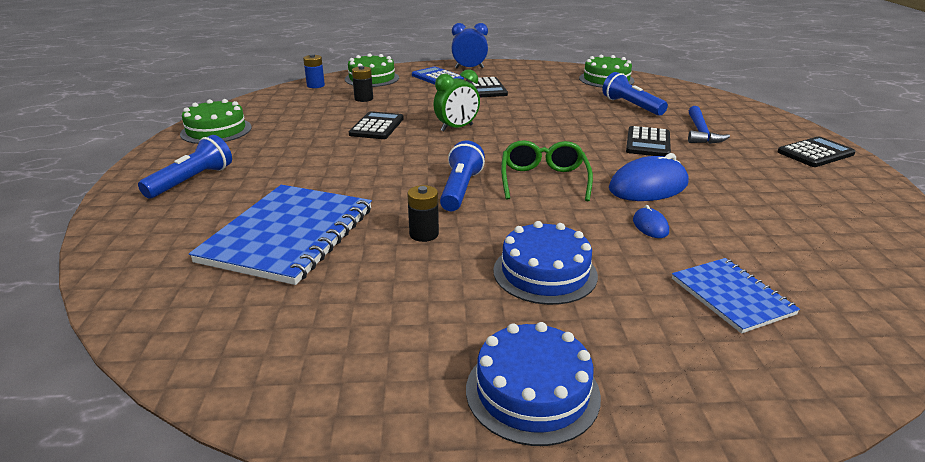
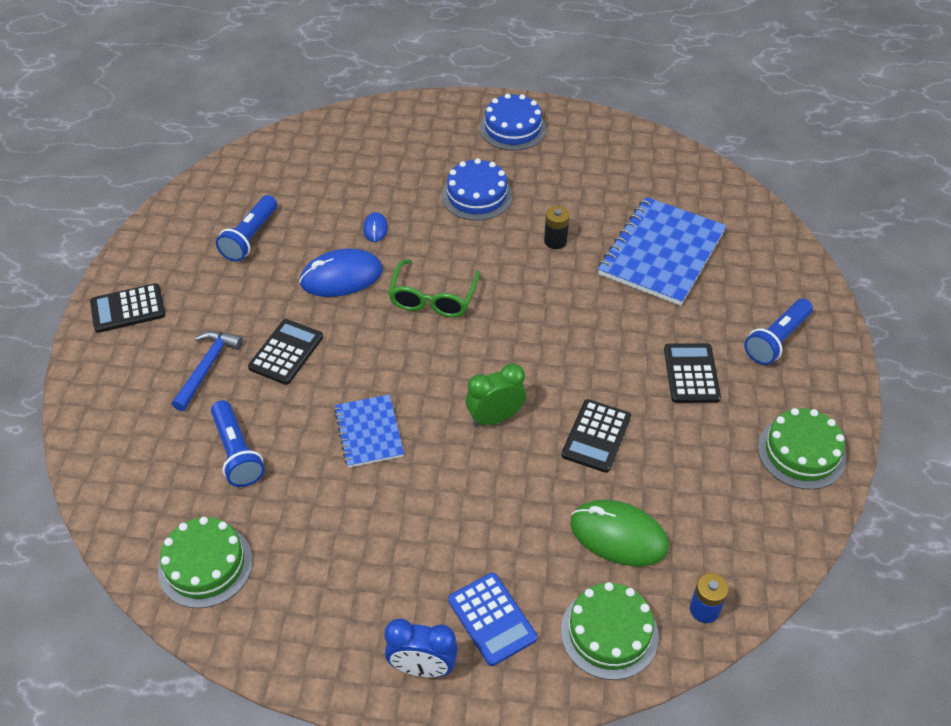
camera: 170 degrees left, 20 degrees up
black battery [352,66,373,102] -> green mouse [570,500,669,566]
blue flashlight [440,141,485,211] -> blue flashlight moved to [216,195,277,262]
black calculator [466,77,508,97] -> black calculator moved to [664,343,721,403]
blue notebook [672,258,800,334] -> blue notebook moved to [334,395,404,468]

